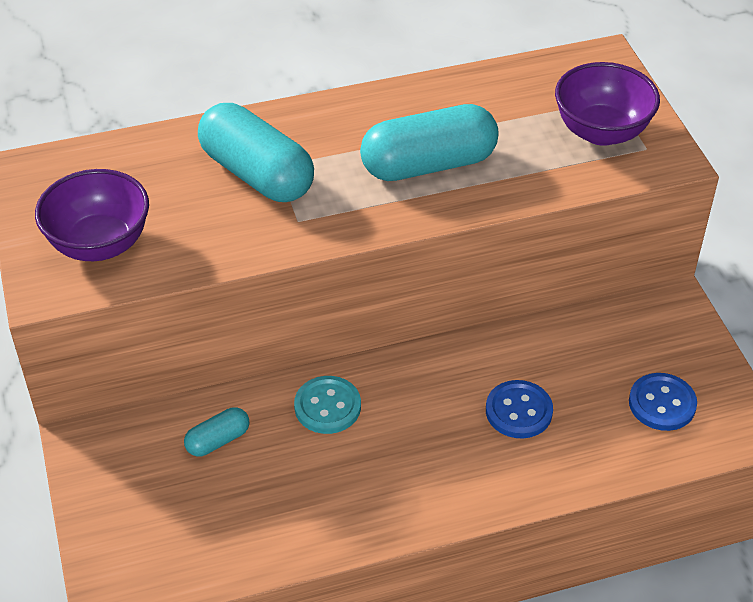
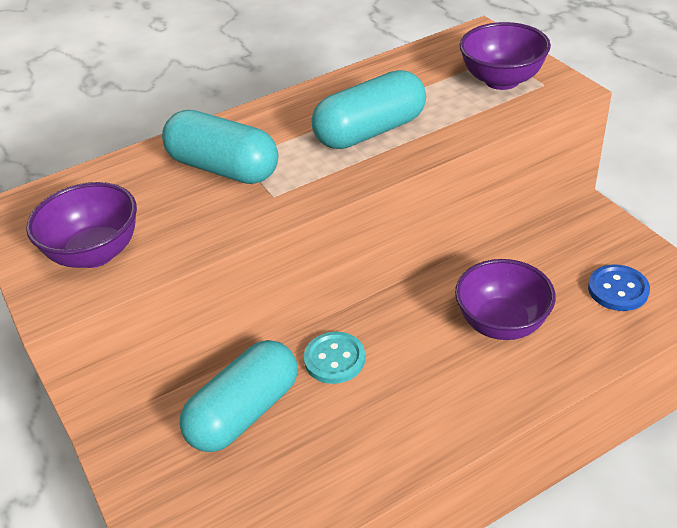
camera: 10 degrees left, 5 degrees down
turquoise capsule [184,407,249,457] -> turquoise capsule [180,340,297,452], size x2.06
blue button [486,380,553,439] -> purple bowl [455,259,556,340]

